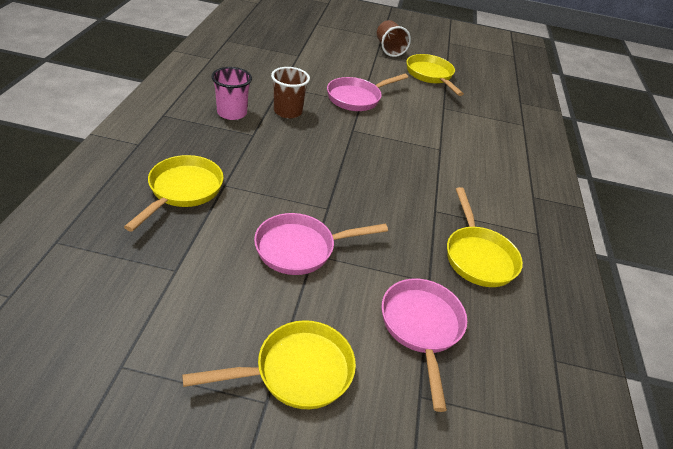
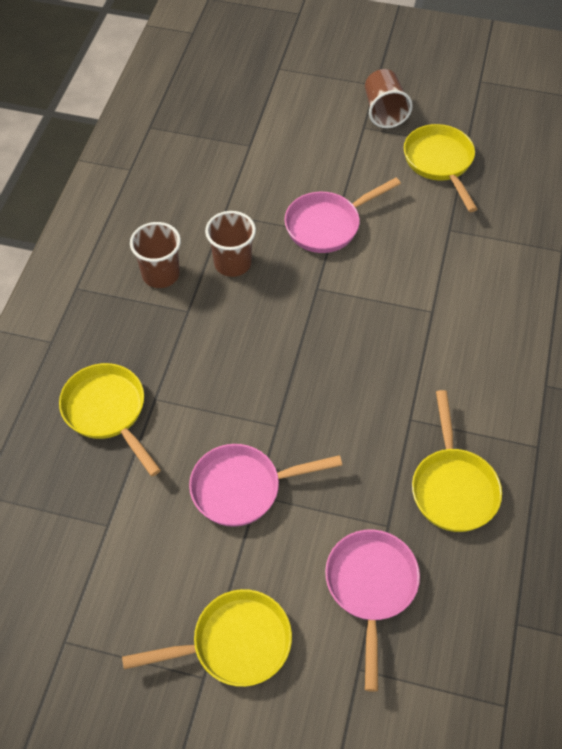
camera: 10 degrees right, 15 degrees up
yellow pan [124,155,224,232] -> yellow pan turned 60 degrees counterclockwise [59,363,161,476]
pink cup [211,67,252,120] -> brown cup [130,222,181,288]

